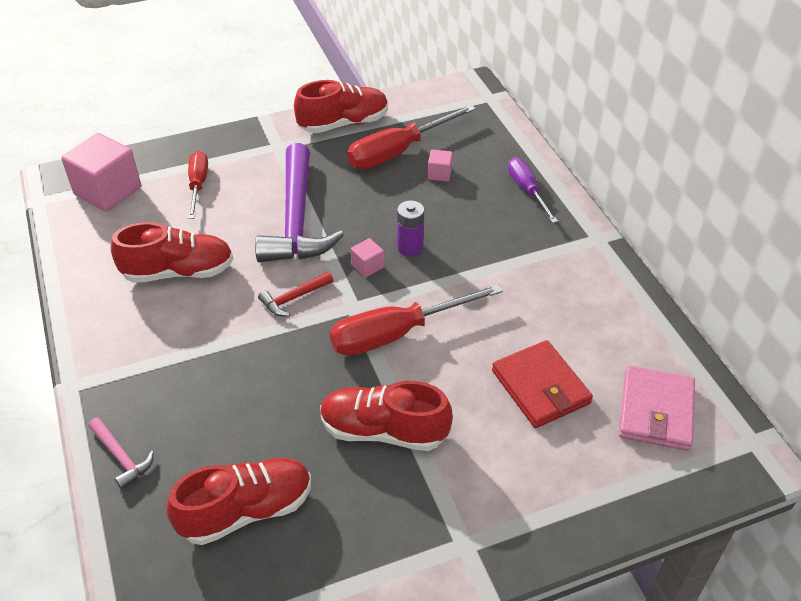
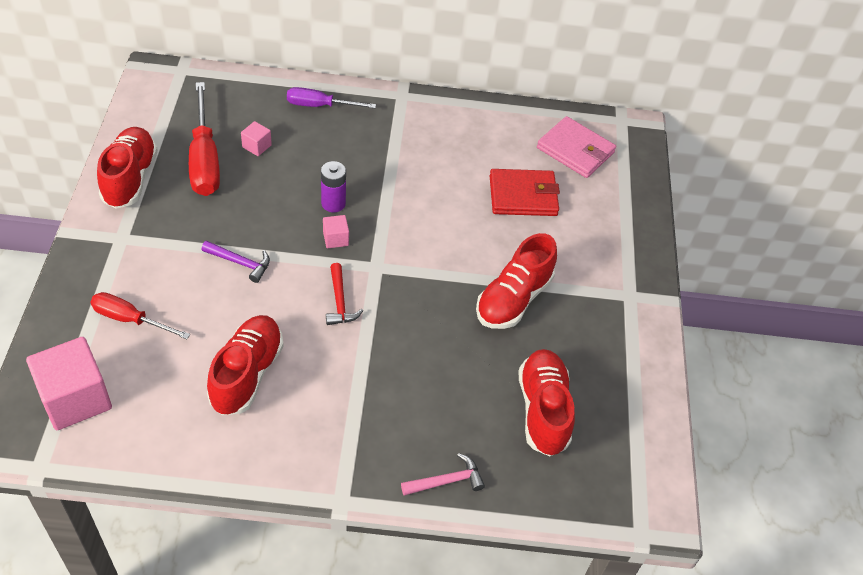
camera: 70 degrees left, 5 degrees up
purple hammer [255,143,344,262] -> purple hammer [202,241,270,283], size x0.43
red screwdriver [330,284,503,356] -> none

